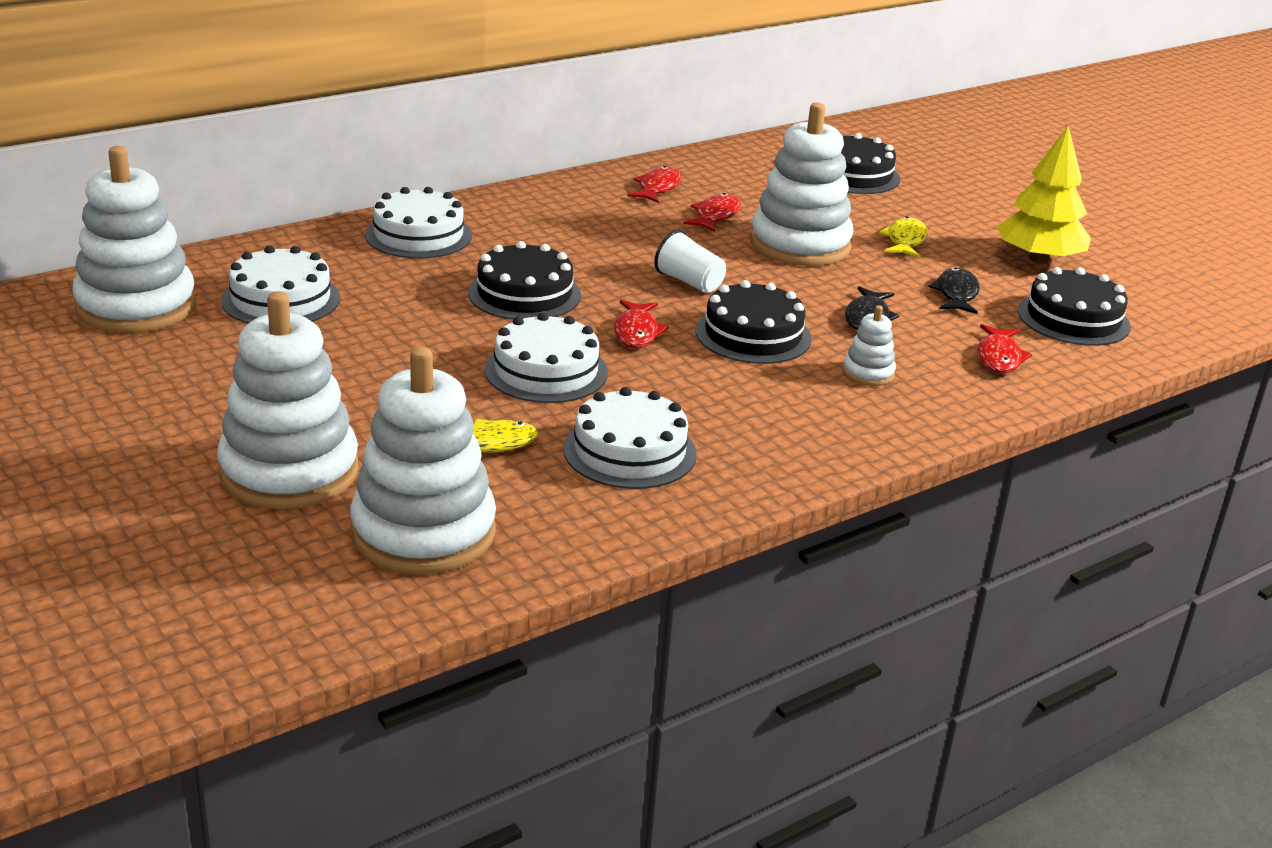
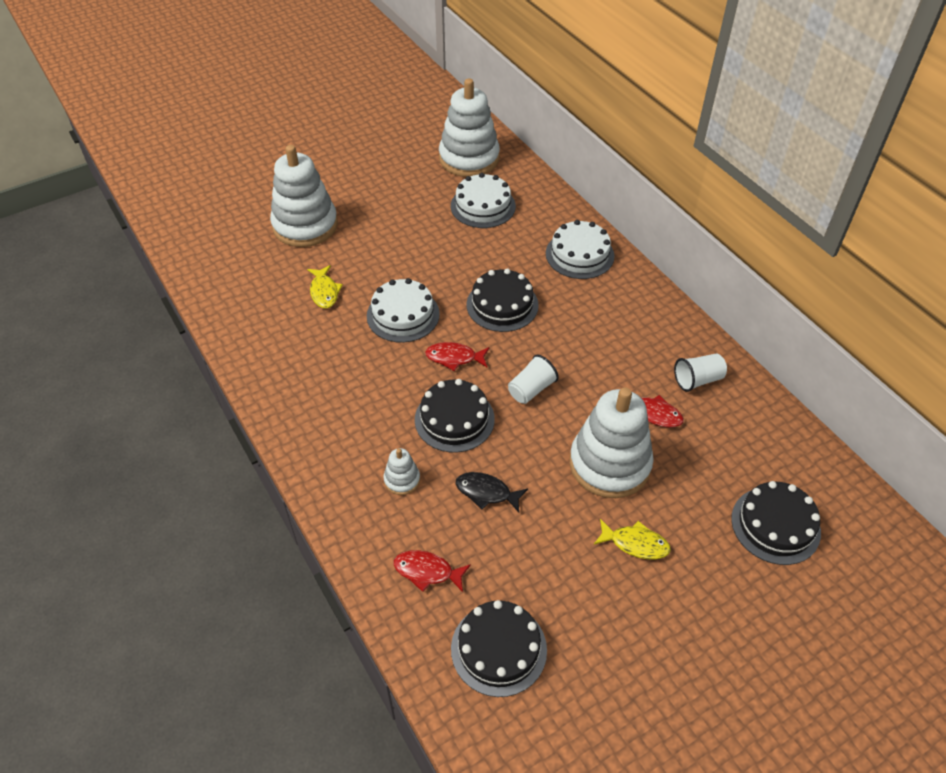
camera: 95 degrees right, 20 degrees up
white stacking toy [350,347,496,574] -> none
white cake [563,387,697,489] -> none
red fish [628,166,682,203] -> white cup [674,353,727,392]
black fish [928,267,980,314] -> none
yellow tree [997,126,1091,263] -> none

